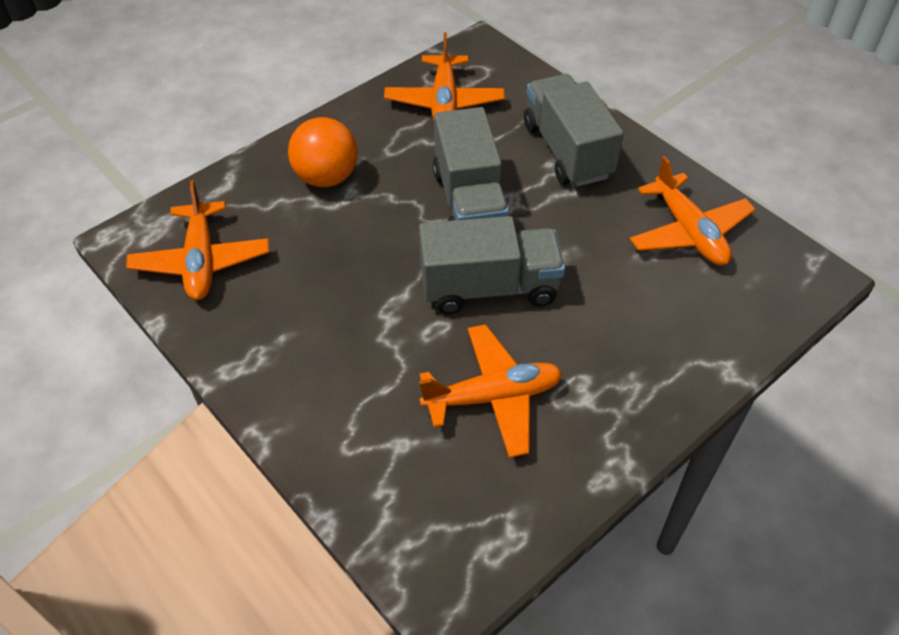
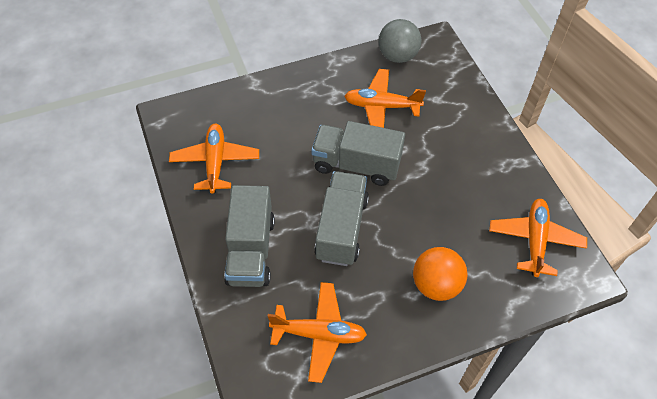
camera: 160 degrees left, 5 degrees up
orange plane [384,32,505,120] -> orange plane turned 75 degrees clockwise [268,282,367,383]
none -> grey ball [379,19,422,63]

